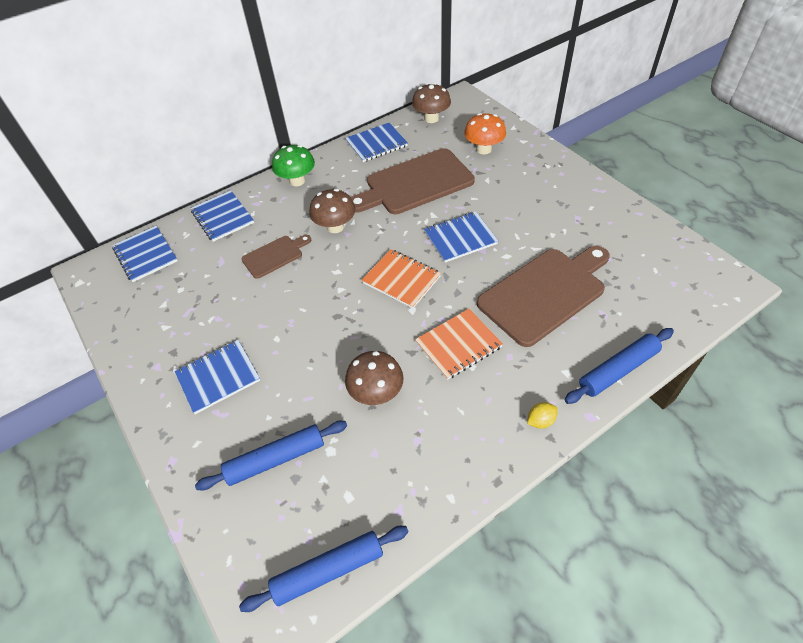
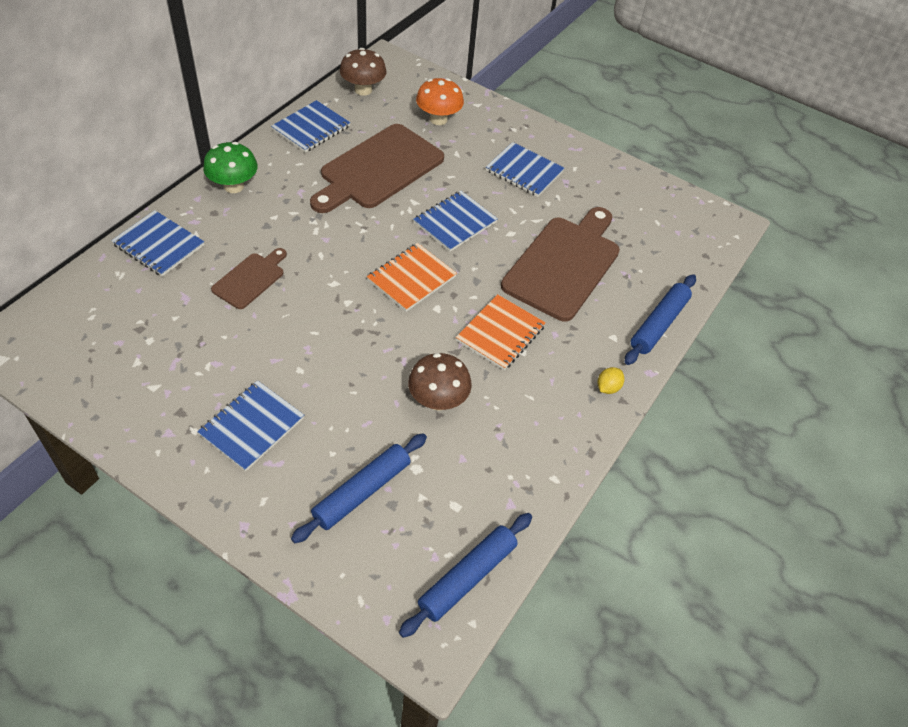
camera: 30 degrees left, 0 degrees up
blue notebook [112,226,178,282] -> blue notebook moved to [486,142,565,197]
brown mushroom [309,189,355,233] -> none
orange notebook [362,249,441,308] -> orange notebook turned 60 degrees counterclockwise [367,243,457,312]

